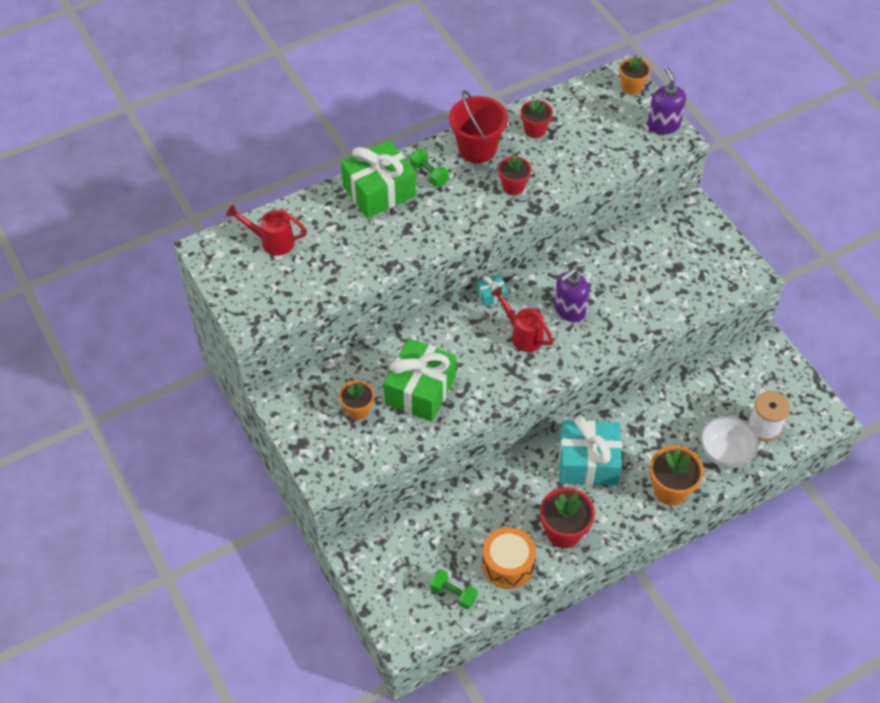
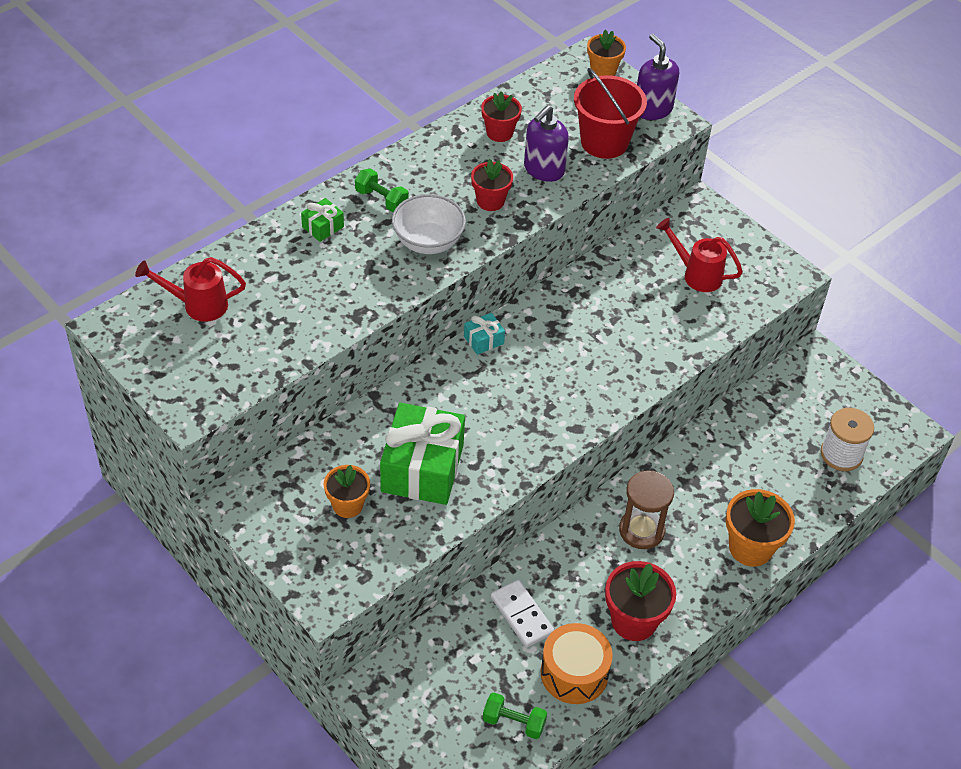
camera: 15 degrees left, 5 degrees down
green gift [341,140,416,218] -> green gift [301,198,344,242], size x0.44
red bucket [449,90,508,163] -> red bucket moved to [574,68,647,159]
red watering can [491,286,553,352] -> red watering can moved to [656,218,743,292]
purple soap dispenser [554,268,589,322] -> purple soap dispenser moved to [524,105,569,182]
turquoise gift [559,416,622,486] -> brown hourglass [619,471,674,549]
white bowl [700,416,759,468] -> white bowl moved to [392,194,466,254]
none -> white domino [491,580,554,648]

